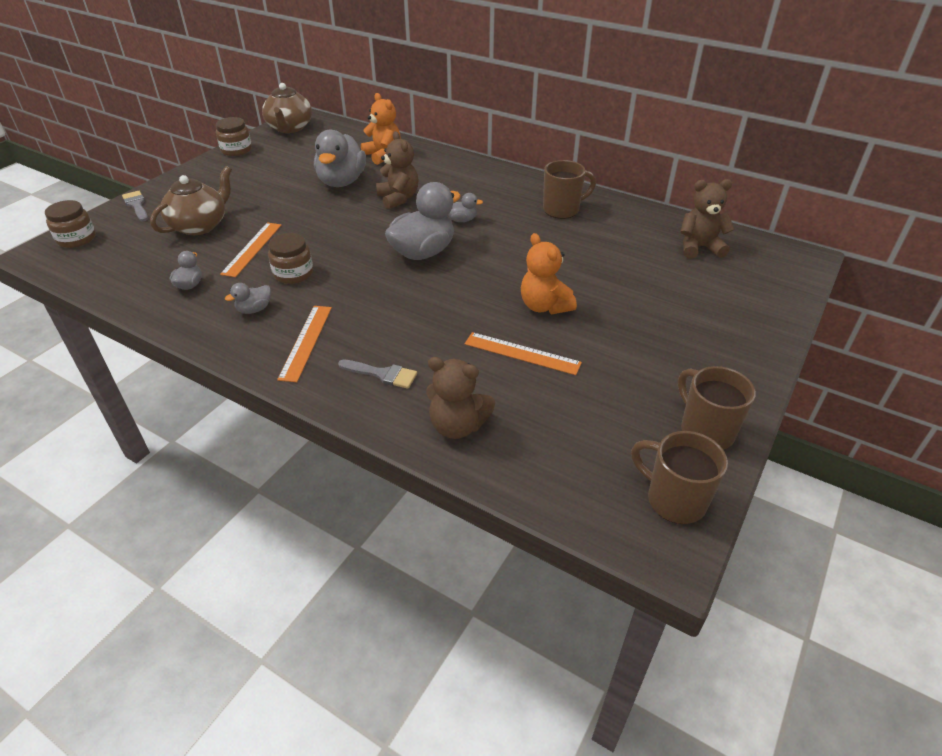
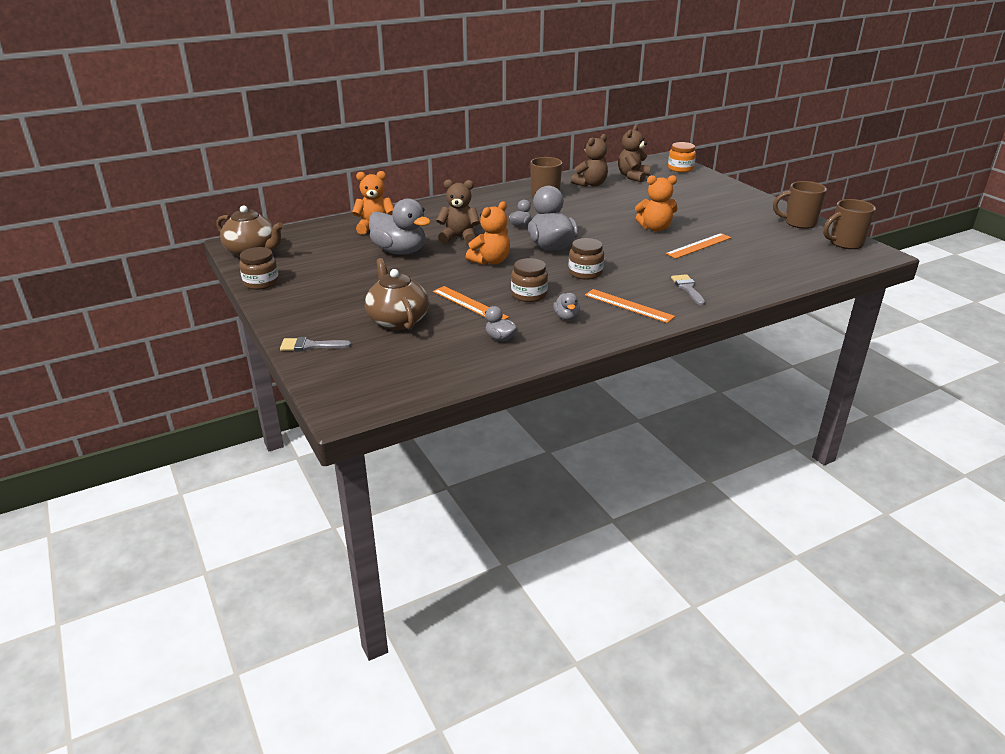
camera: 60 degrees left, 10 degrees down
brown jar [45,200,96,248] -> brown jar moved to [568,238,604,280]
grey brush [338,360,417,389] -> grey brush turned 60 degrees counterclockwise [671,274,705,306]
brown teddy bear [426,357,495,439] -> brown teddy bear moved to [571,134,608,187]
none -> orange teddy bear [466,201,510,265]
none -> orange jar [668,142,696,172]

